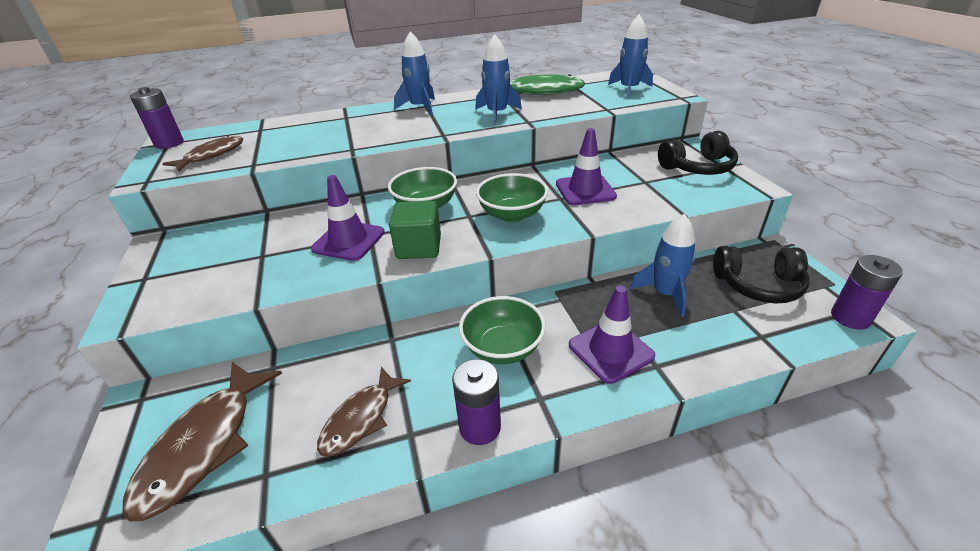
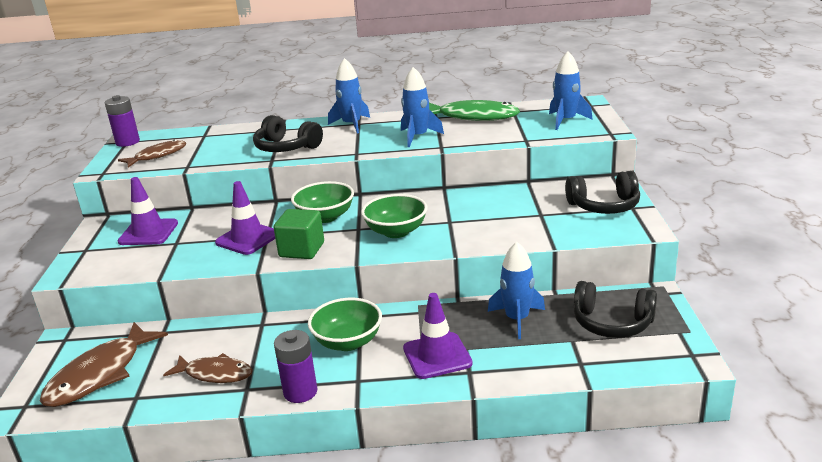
camera: 15 degrees right, 10 degrees down
brown fish [317,367,411,457] -> brown fish turned 120 degrees counterclockwise [163,353,253,383]
purple traffic cone [556,128,617,205] -> purple traffic cone moved to [118,177,178,245]
purple battery [831,255,903,330] -> none
none -> black headphones [253,115,323,152]

